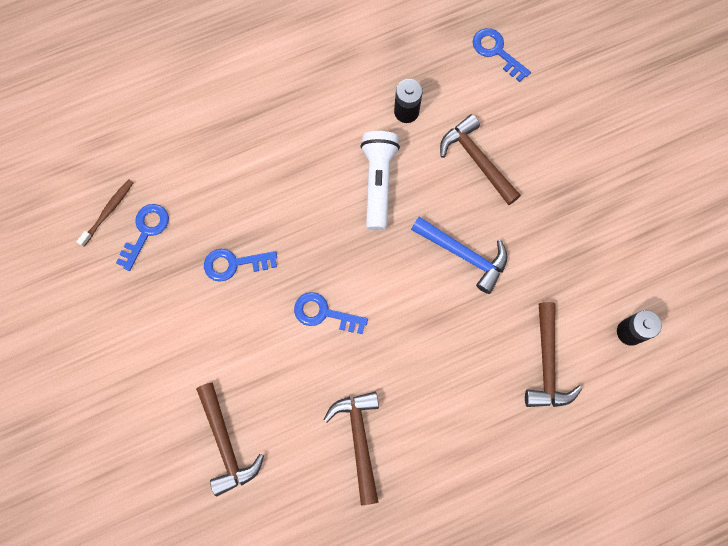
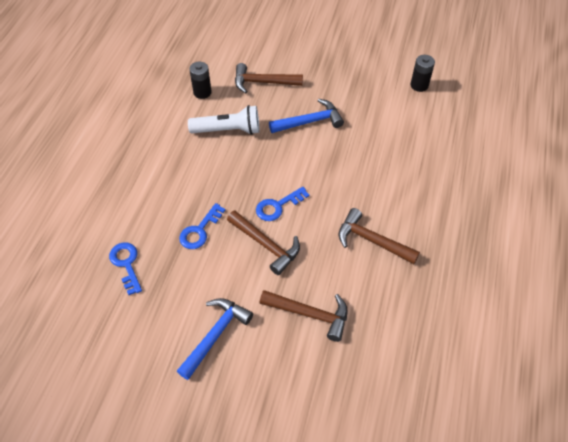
camera: 50 degrees left, 20 degrees down
brown toothbrush [77,180,134,247] -> none
white flashlight [360,131,400,230] -> white flashlight turned 135 degrees clockwise [188,105,259,135]
blue key [473,28,531,82] -> none
brown hammer [525,302,582,407] -> brown hammer moved to [227,210,300,275]
none -> blue hammer [177,298,253,380]

